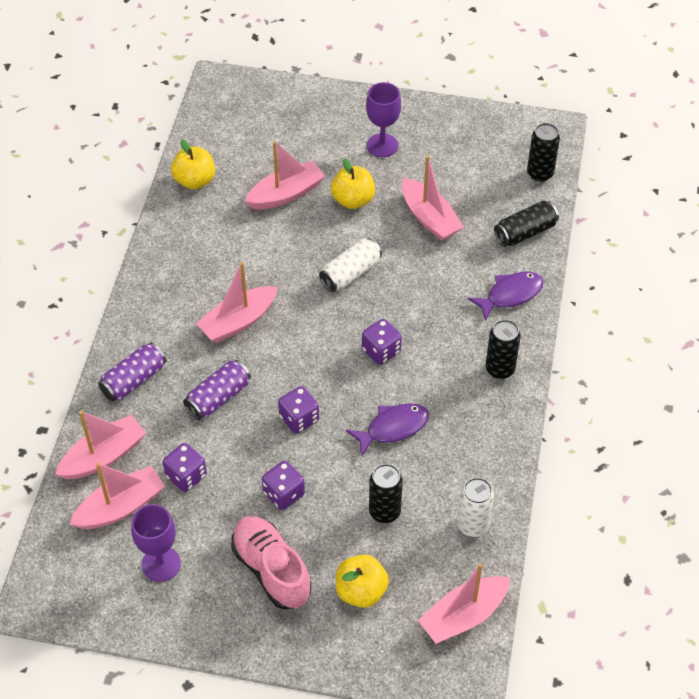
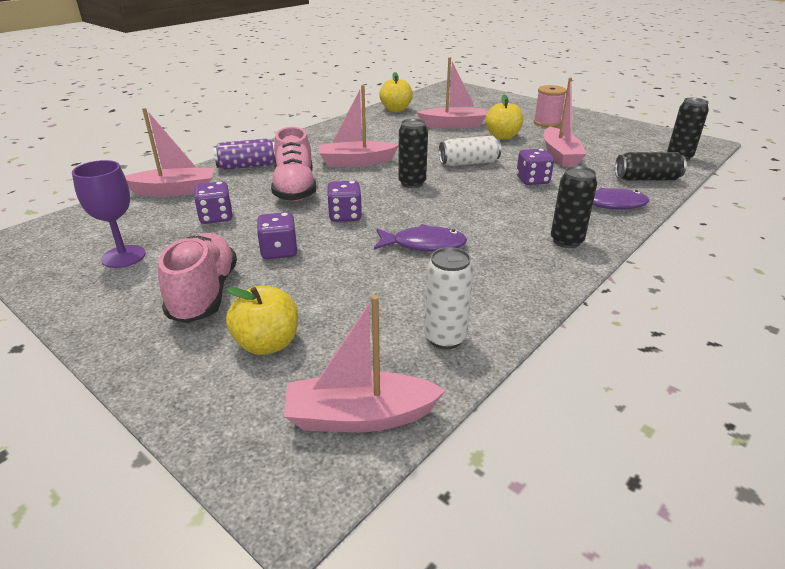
camera: 30 degrees right, 20 degrees down
pink boat [69,463,165,529] -> none
purple can [183,360,251,420] -> pink shoe [271,127,316,201]
purple dice [362,319,402,365] -> purple dice moved to [516,149,554,185]
purple goblet [366,82,401,157] -> pink spool [534,85,567,127]
black can [369,464,403,523] -> black can moved to [398,119,428,188]

